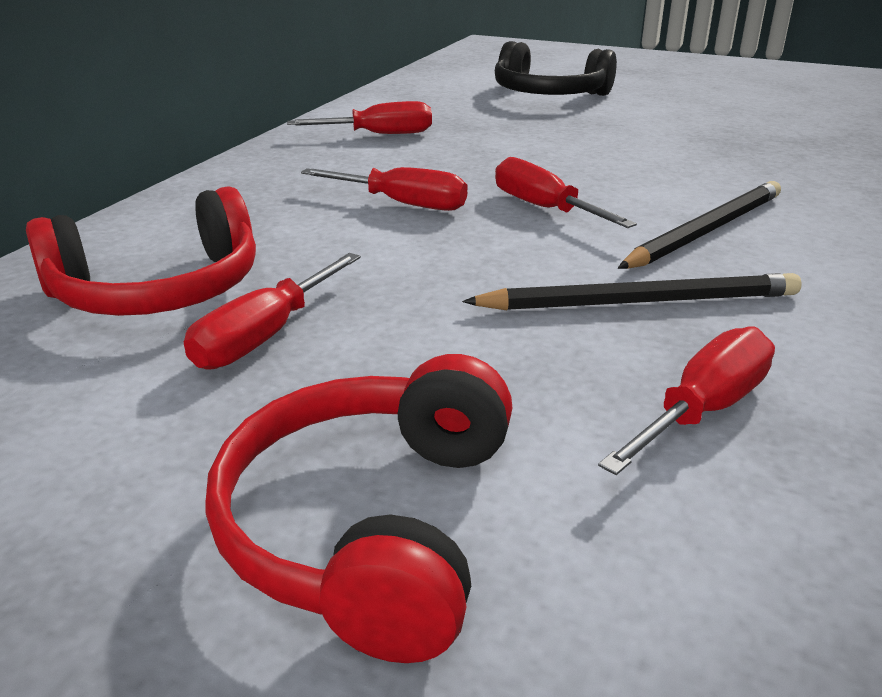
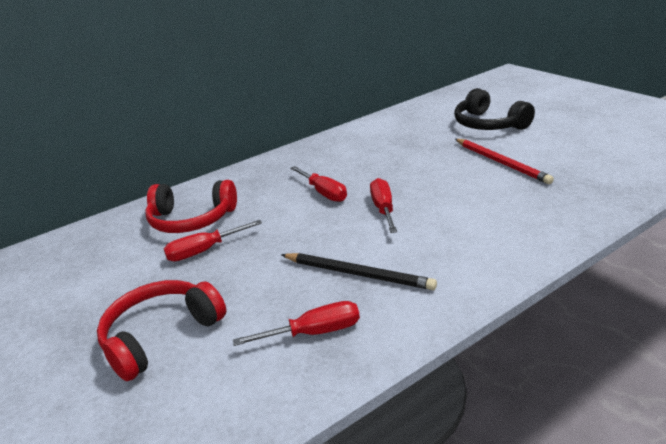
camera: 35 degrees right, 0 degrees up
red screwdriver [287,101,432,134] -> none
black pencil [618,181,781,269] -> none
none -> red pencil [455,139,554,184]

